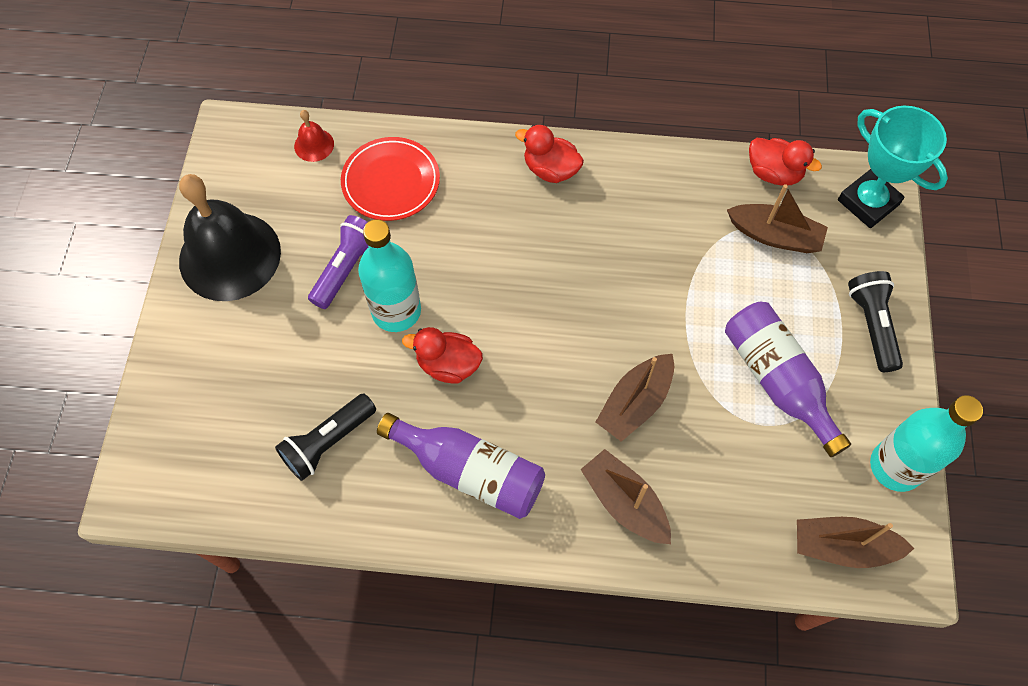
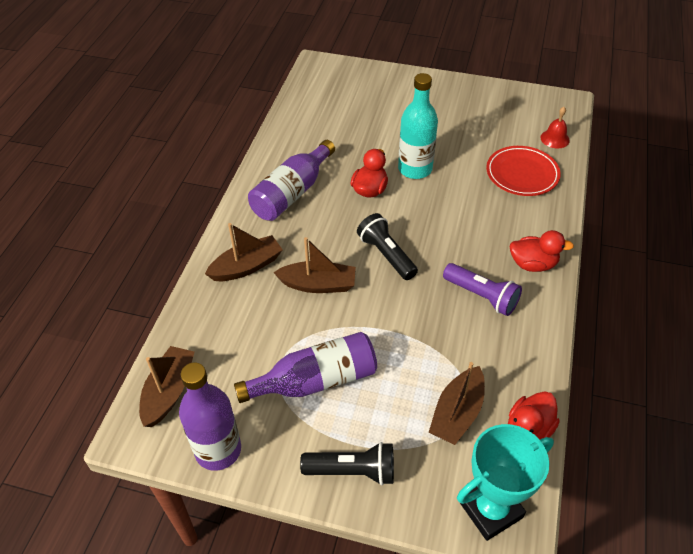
camera: 100 degrees right, 15 degrees down
black bell [179,174,281,301] -> none
black flashlight [275,394,376,481] -> black flashlight moved to [357,213,418,280]
purple flashlight [308,215,368,309] -> purple flashlight moved to [443,263,522,316]
red duck [515,125,584,183] -> red duck turned 60 degrees clockwise [510,230,574,272]
brown boat [596,354,674,442] -> brown boat turned 135 degrees clockwise [273,237,356,293]
turquoise bottle [870,395,983,492] -> purple bottle [179,363,241,471]

